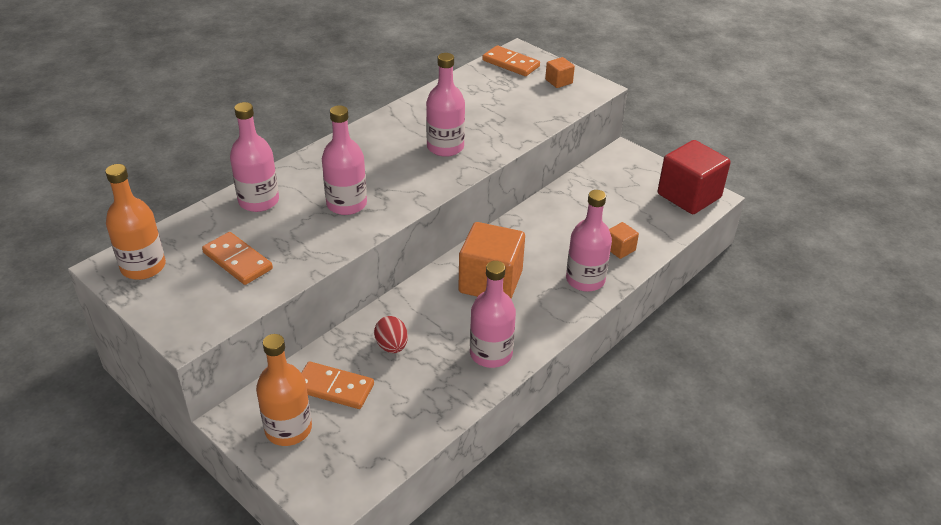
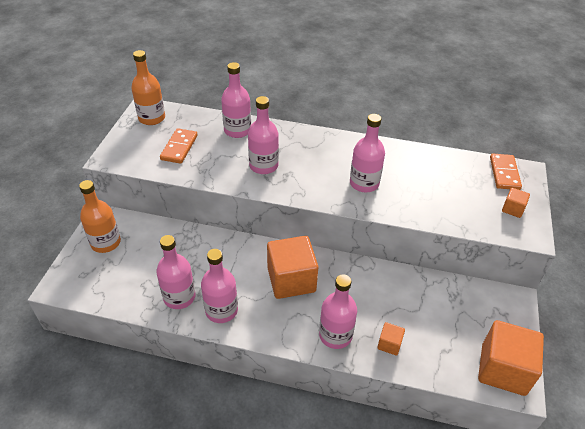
camera: 60 degrees right, 5 degrees up
orange domino [301,361,374,409] -> none
red egg [374,316,408,353] -> none
red cube [658,140,731,214] -> orange cube [478,320,544,396]
none -> pink bottle [156,235,196,309]

